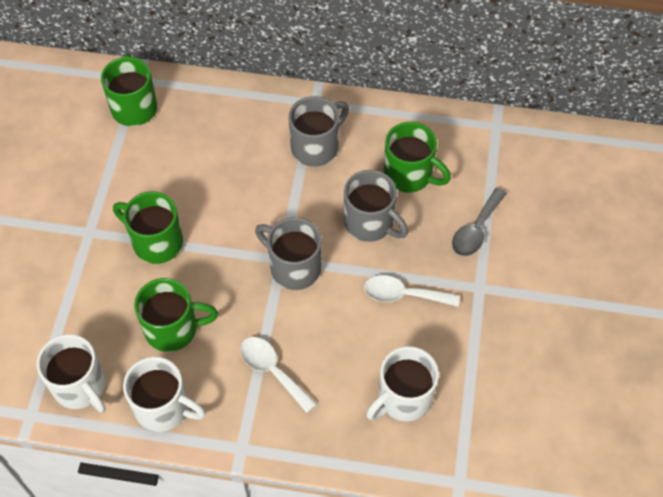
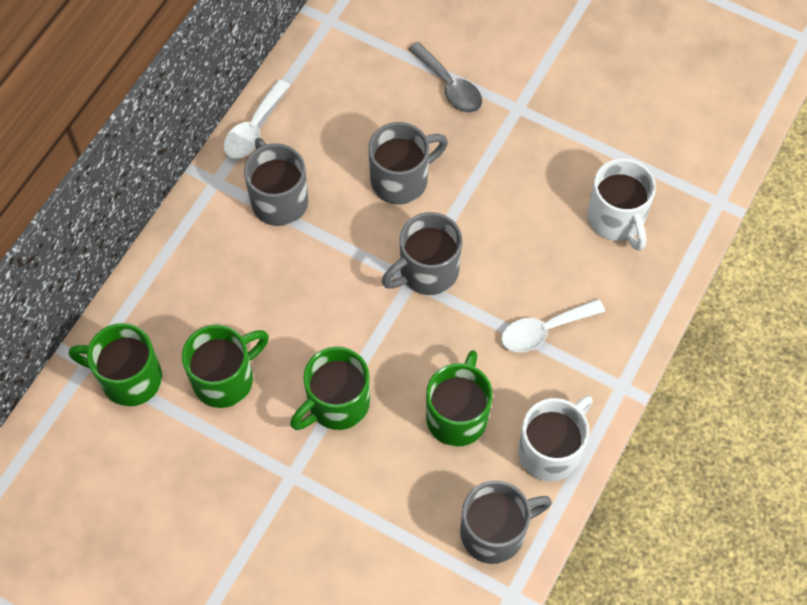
camera: 70 degrees left, 5 degrees up
white mug [37,334,106,413] -> grey mug [460,480,552,564]
white spoon [364,275,460,307] -> white spoon moved to [224,79,290,159]
green mug [384,122,451,193] -> green mug moved to [182,325,269,408]

